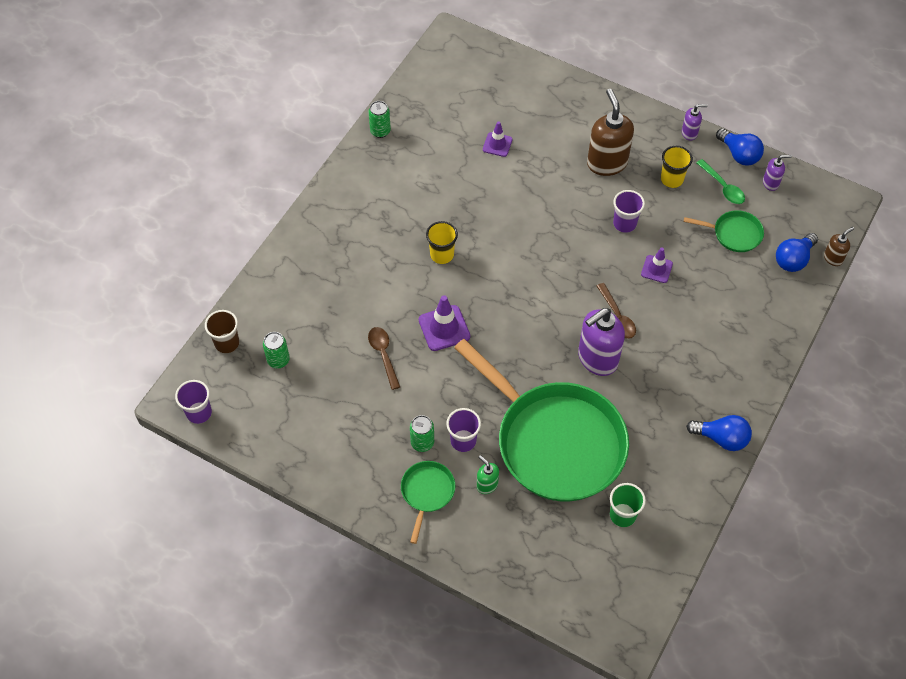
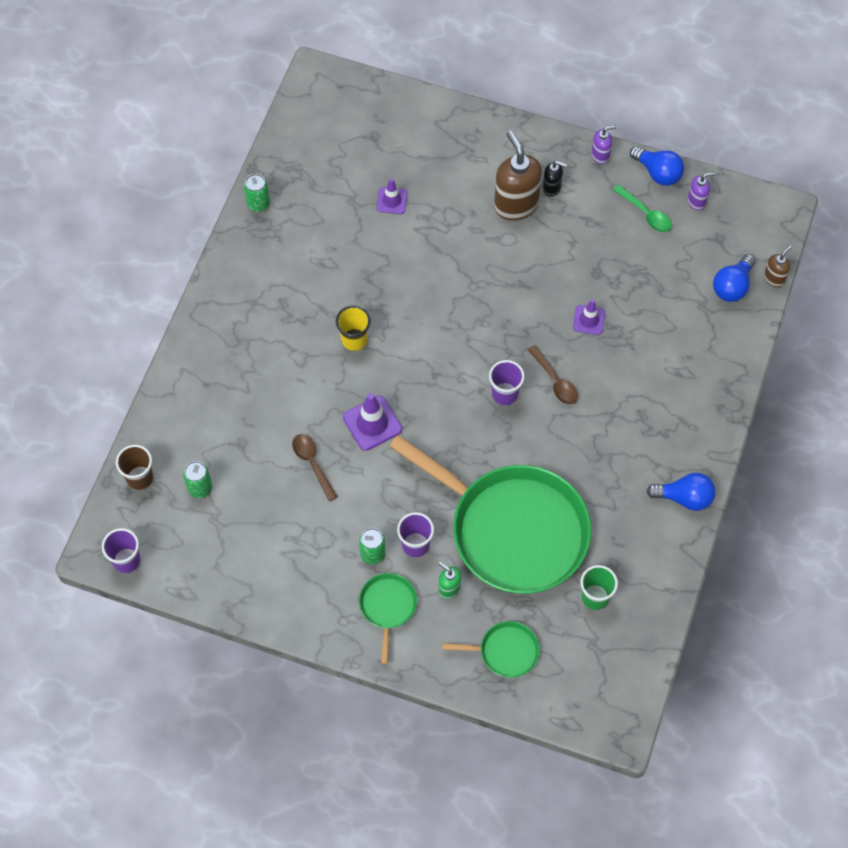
camera: 10 degrees left, 5 degrees up
purple soap dispenser [578,308,625,376] -> none
purple cup [613,190,645,233] -> purple cup moved to [489,360,524,405]
yellow cup [661,146,693,188] -> none
green pan [684,210,764,252] -> green pan moved to [442,621,540,678]
none -> black soap dispenser [543,161,567,197]

